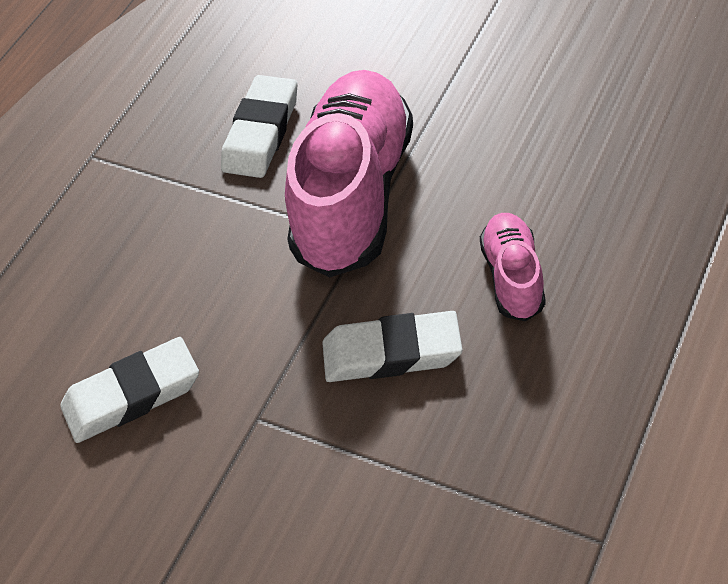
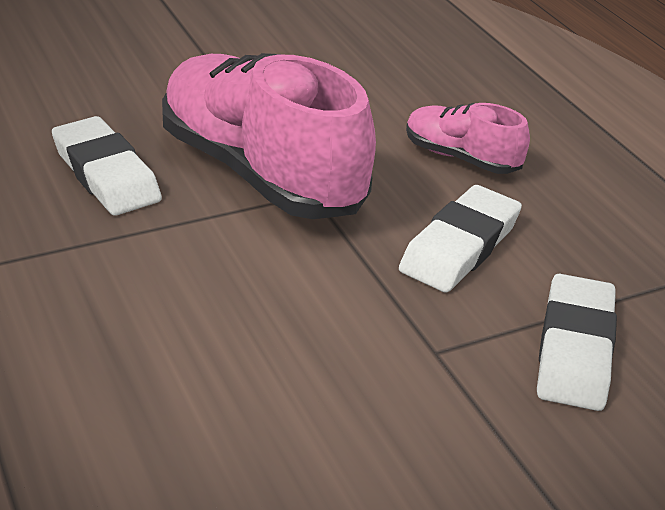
camera: 60 degrees left, 15 degrees down
white eraser [60,337,199,443] -> white eraser moved to [537,274,617,411]

